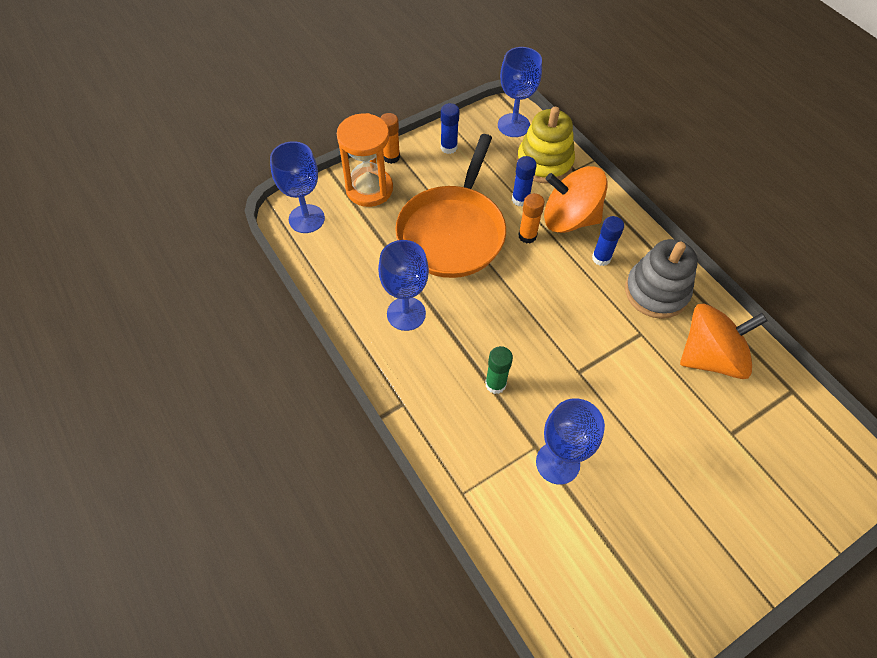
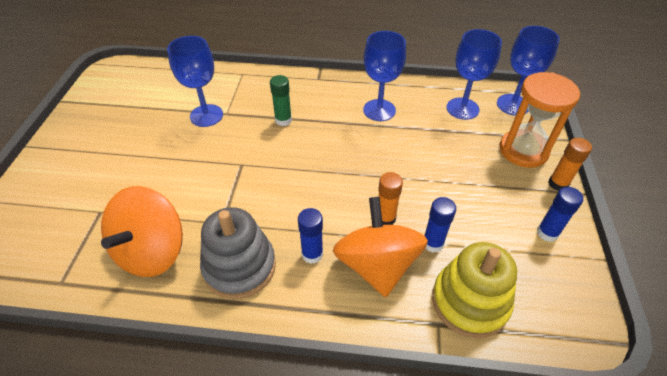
camera: 130 degrees right, 10 degrees down
orange pan [395,134,506,278] -> none
blue goblet [498,47,542,137] -> blue goblet moved to [447,29,502,120]
orange spinning top [544,166,608,233] -> orange spinning top turned 60 degrees counterclockwise [333,197,428,297]

